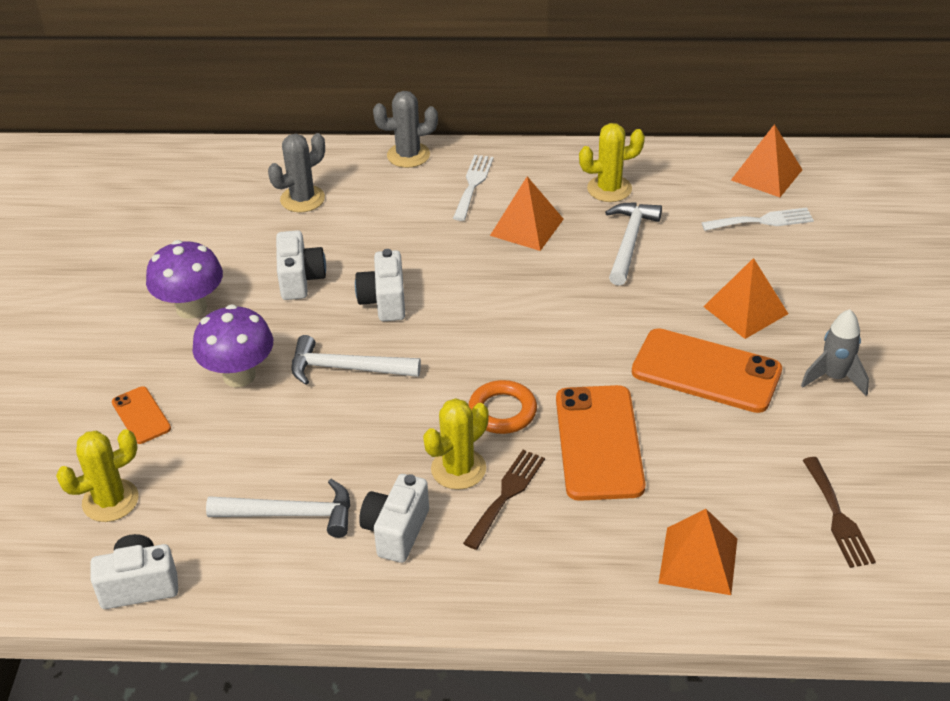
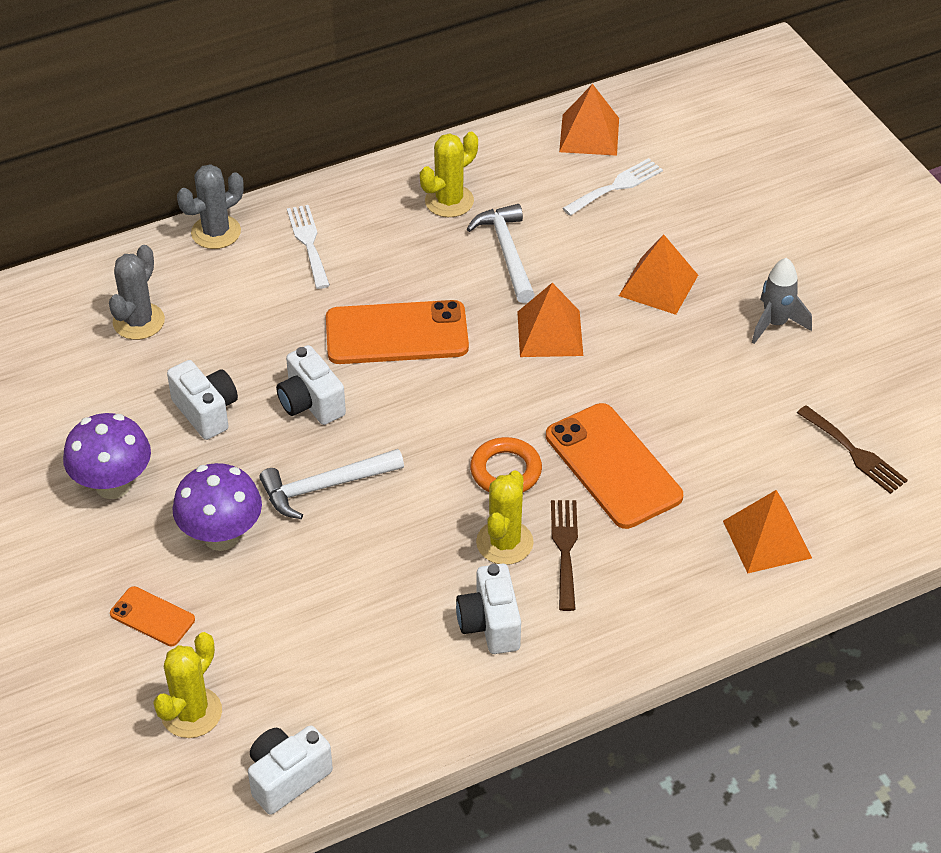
camera: 30 degrees left, 5 degrees up
white hammer [206,479,350,538] -> none
orange pyramid [490,176,564,251] -> orange pyramid moved to [517,283,583,357]
orange phone [632,328,782,413] -> orange phone moved to [326,300,469,364]

